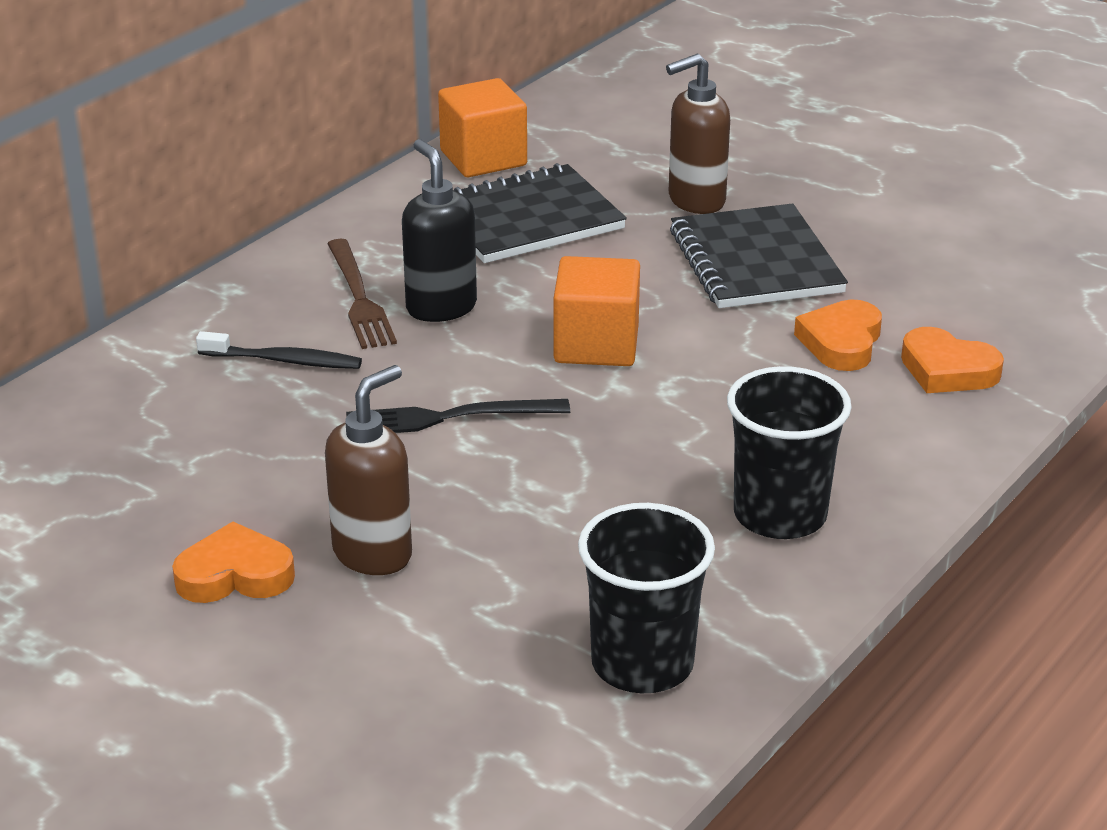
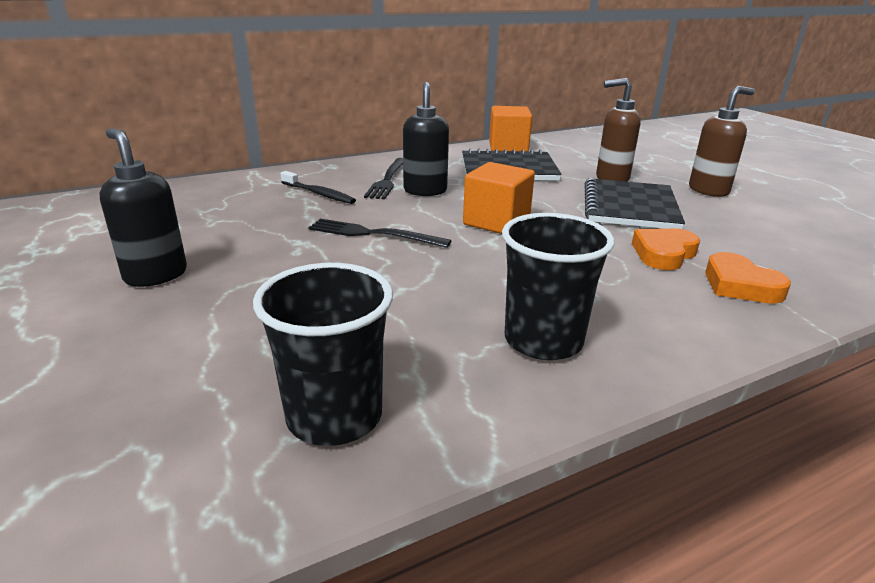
camera: 25 degrees right, 5 degrees down
orange heart [172,521,295,603] -> black soap dispenser [99,128,187,287]
brown soap dispenser [325,365,412,575] -> brown soap dispenser moved to [689,86,755,197]
brown fork [327,239,397,349] -> black fork [364,158,403,199]

